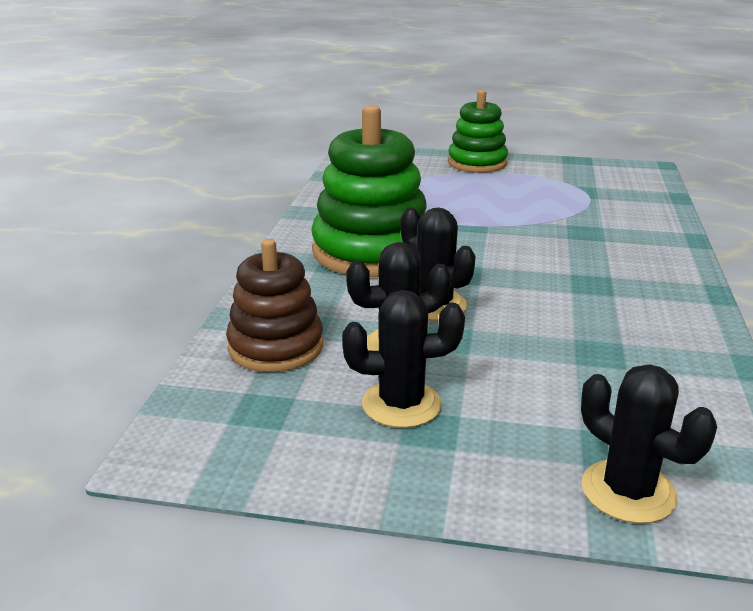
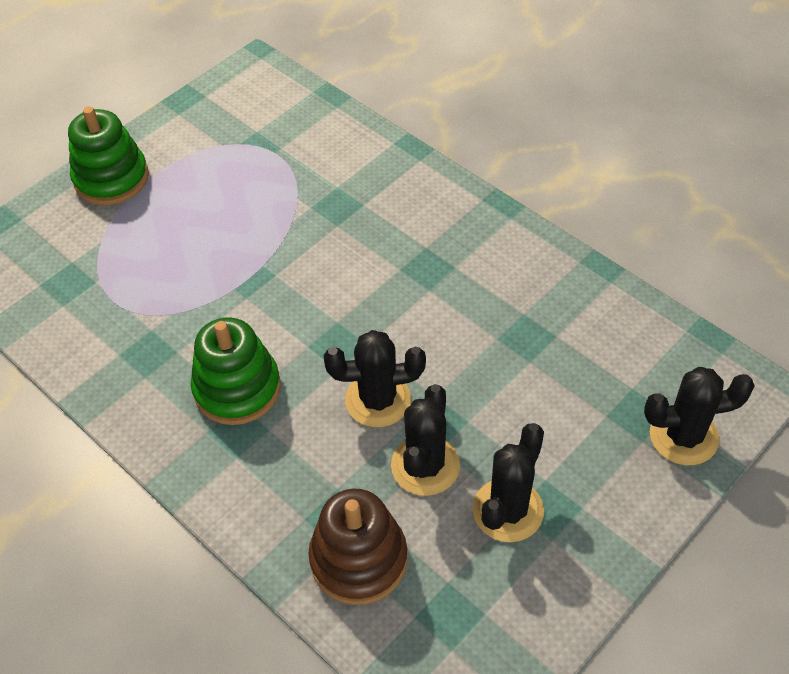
camera: 55 degrees left, 25 degrees up
green stacking toy [311,105,427,277] -> green stacking toy [191,317,281,425], size x0.64

